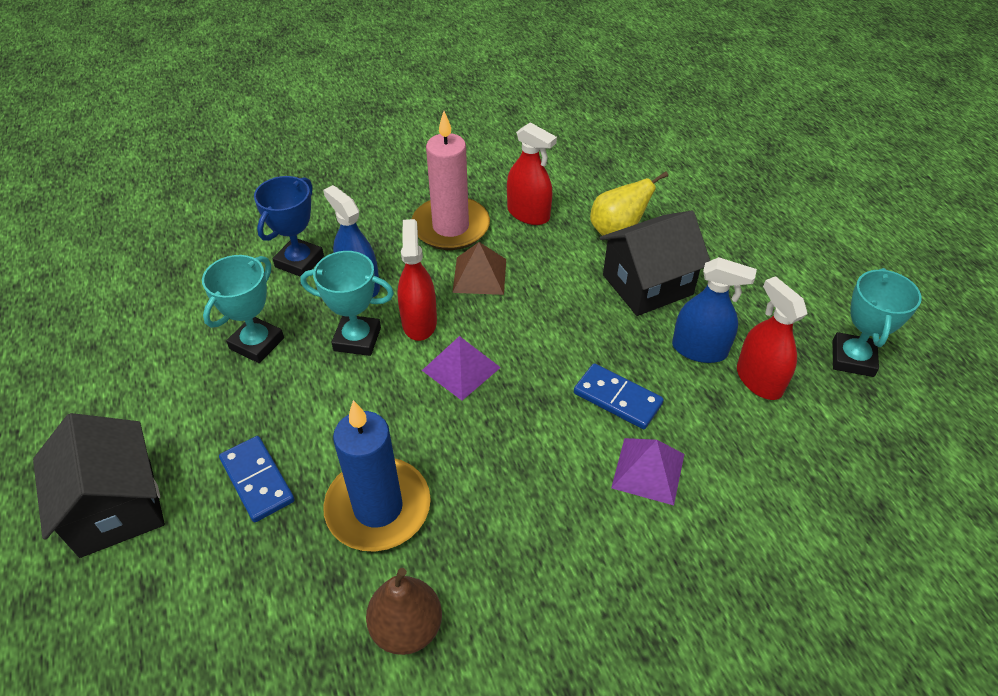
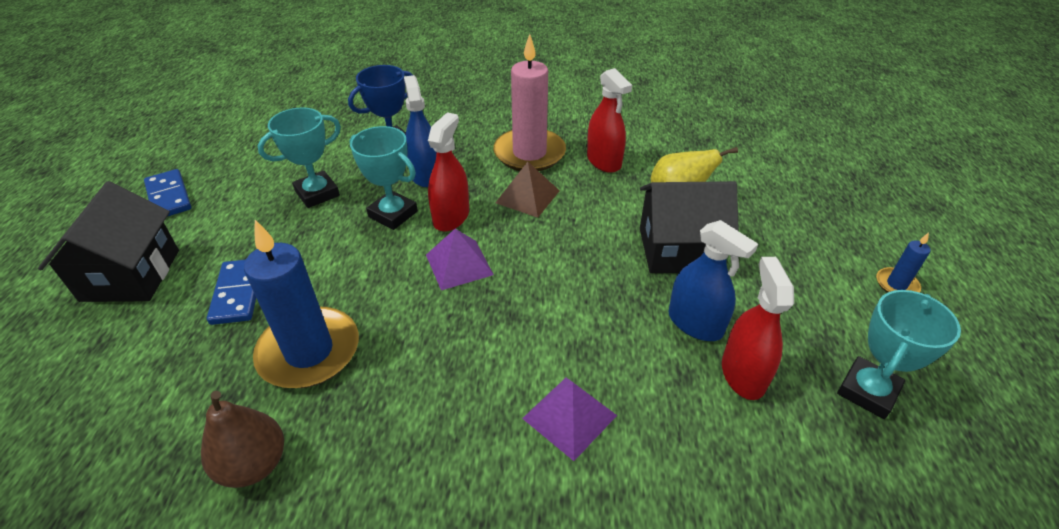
camera: 25 degrees right, 5 degrees down
blue domino [574,363,664,429] -> blue domino moved to [144,169,191,217]
none -> blue candle [876,233,931,293]

